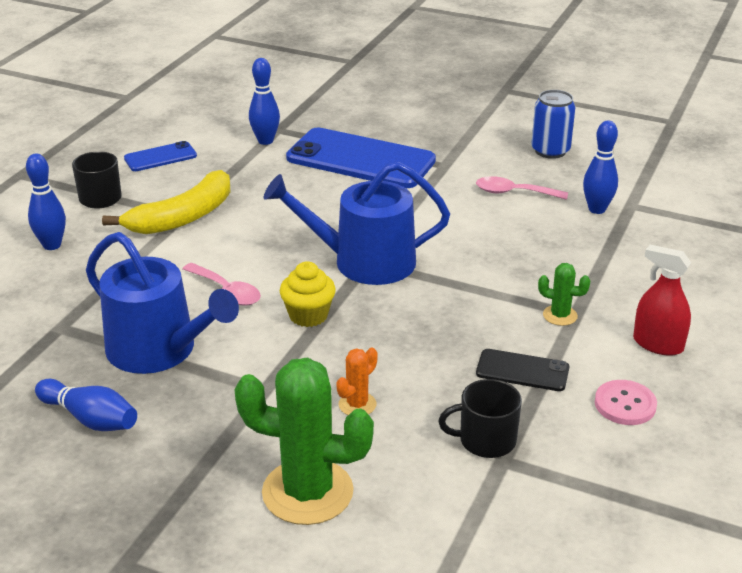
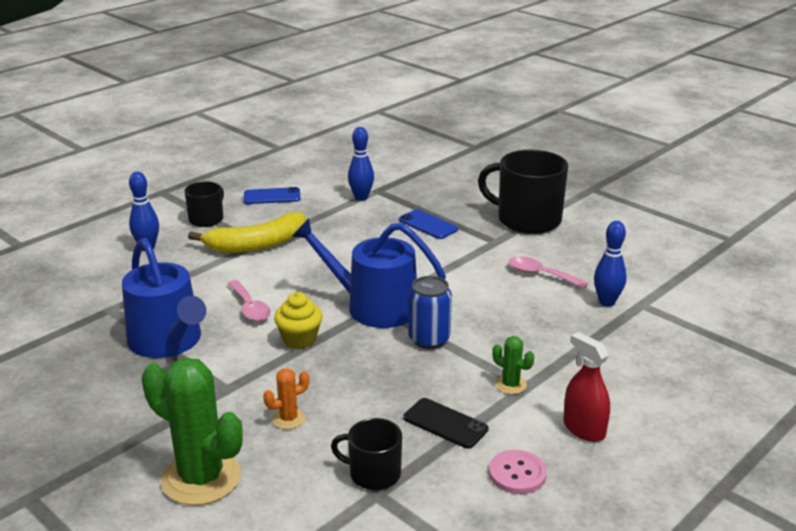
camera: 20 degrees right, 5 degrees down
blue bowling pin [35,379,137,431] -> none
blue phone [286,128,436,188] -> blue phone [399,209,458,239], size x0.48
blue can [531,90,575,159] -> blue can moved to [408,276,452,349]
none -> black mug [478,150,568,234]

